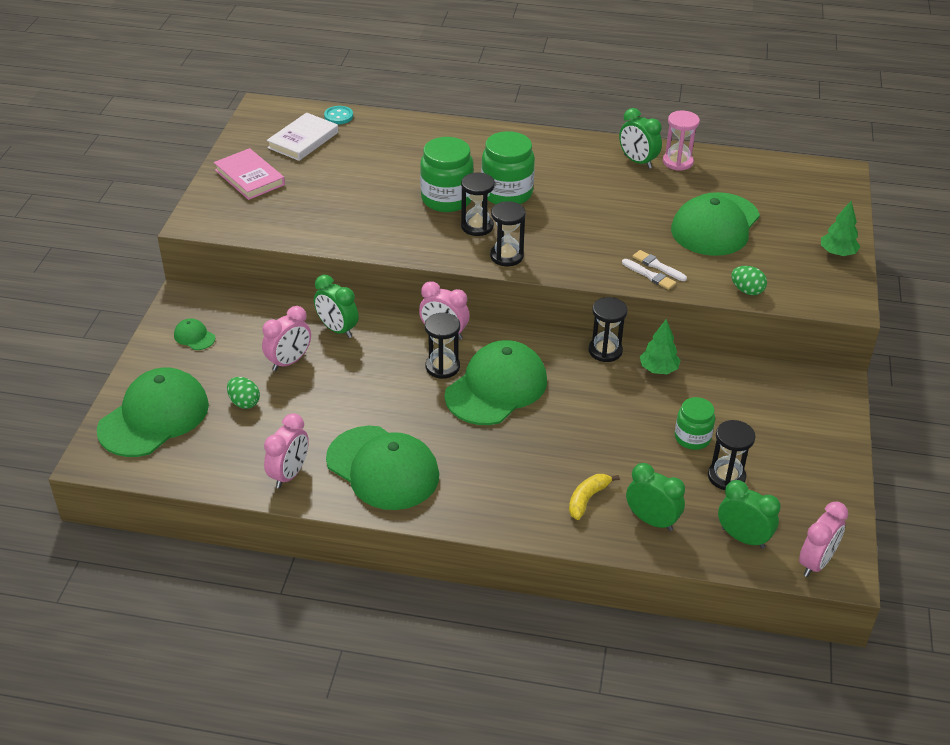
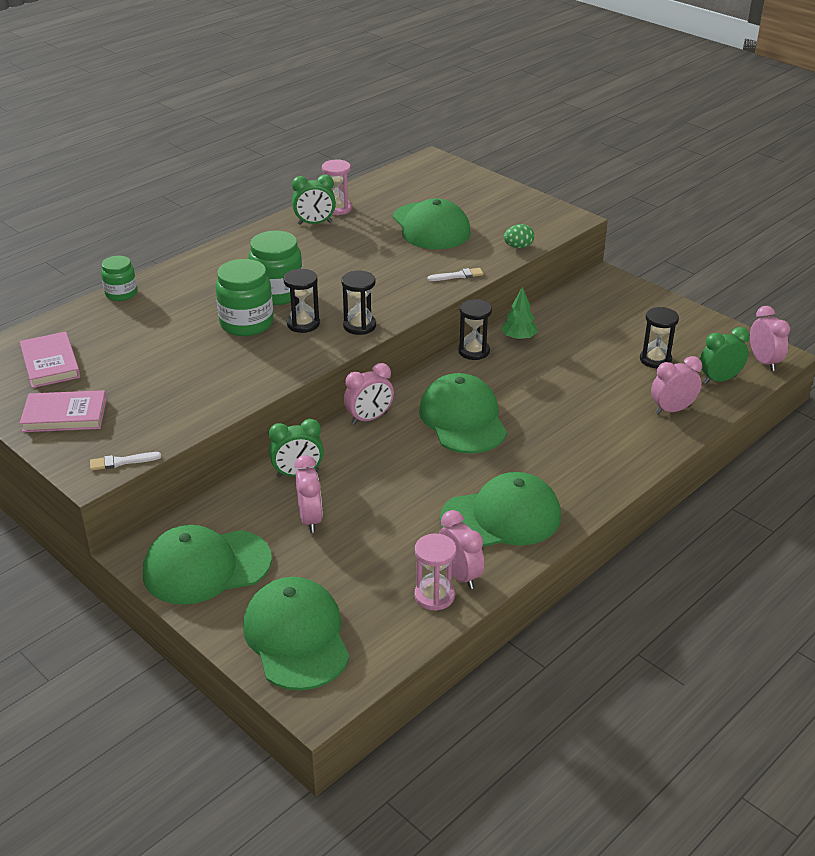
camera: 55 degrees left, 5 degrees down
green cap [174,319,215,350] -> green cap [143,525,272,605], size x2.43
green egg [227,377,260,409] -> none
white book [267,113,338,161] -> pink book [20,332,80,388]
turquoise button [324,106,353,124] -> none
black hourglass [425,313,460,379] -> none
yellow banana [569,474,620,520] -> none
green clock [626,463,685,531] -> pink clock [651,356,702,414]
white brush [633,250,687,281] -> white brush moved to [90,452,161,471]
green jar [675,397,715,450] -> green jar moved to [101,256,137,301]
green tree [821,201,860,256] -> none
none -> pink hourglass [414,534,457,611]

